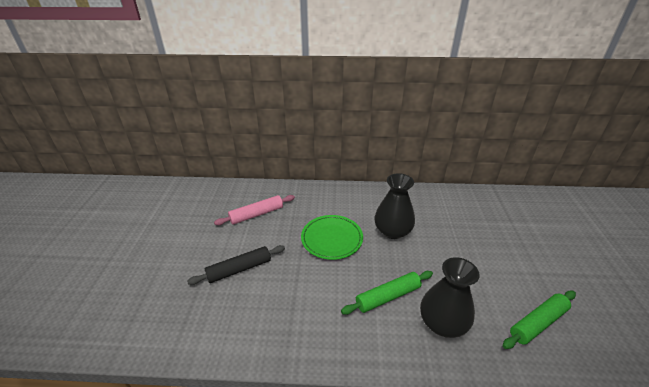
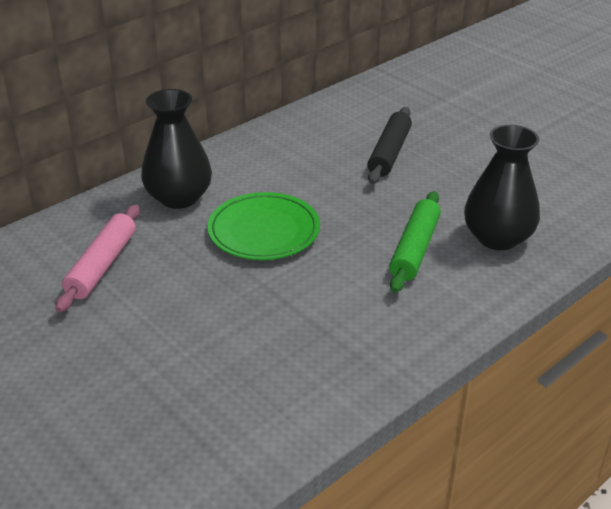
camera: 45 degrees left, 0 degrees up
black rolling pin [187,245,285,285] -> black rolling pin moved to [367,107,412,184]
black vase [375,173,415,239] -> black vase moved to [141,89,212,209]
green rolling pin [503,291,576,349] -> none

